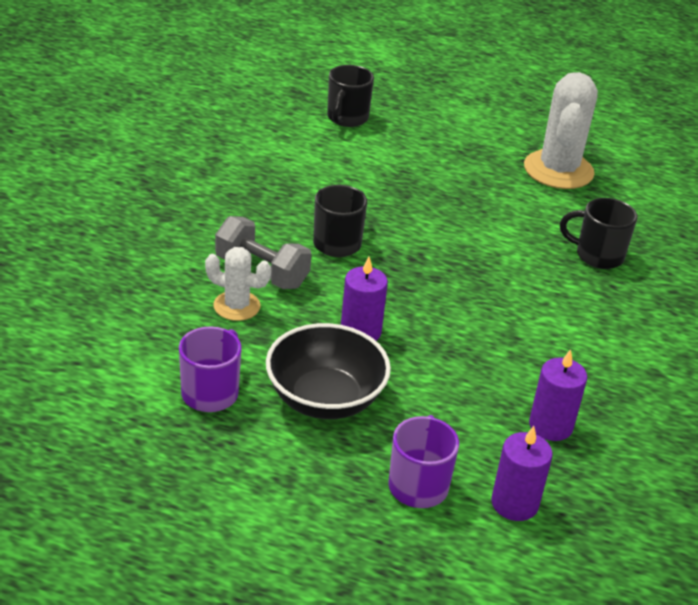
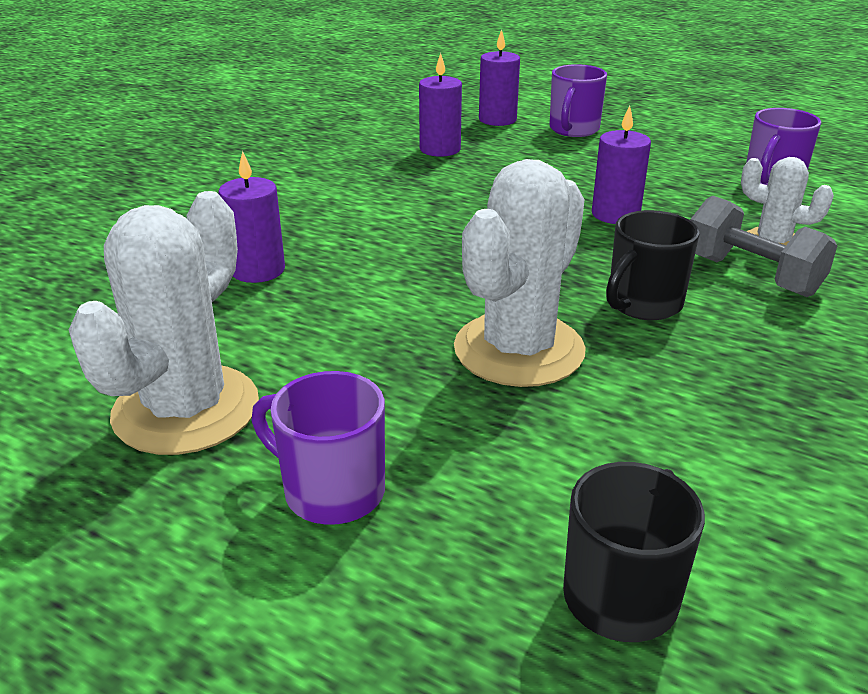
camera: 165 degrees left, 5 degrees down
black bowl [266,323,391,419] -> none
black mug [560,198,637,269] -> purple candle [218,151,285,283]
none -> purple mug [251,371,385,525]
none -> white cactus [454,159,586,387]

